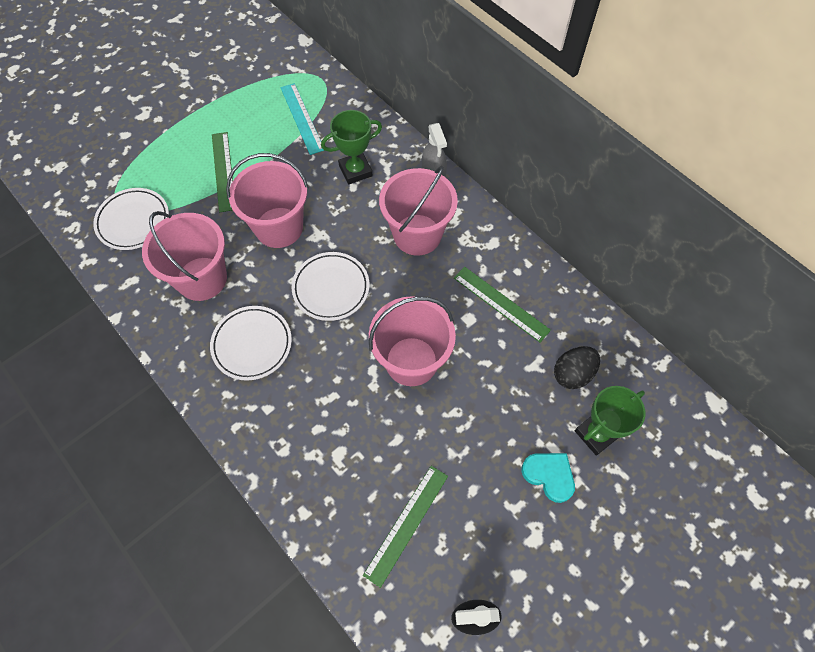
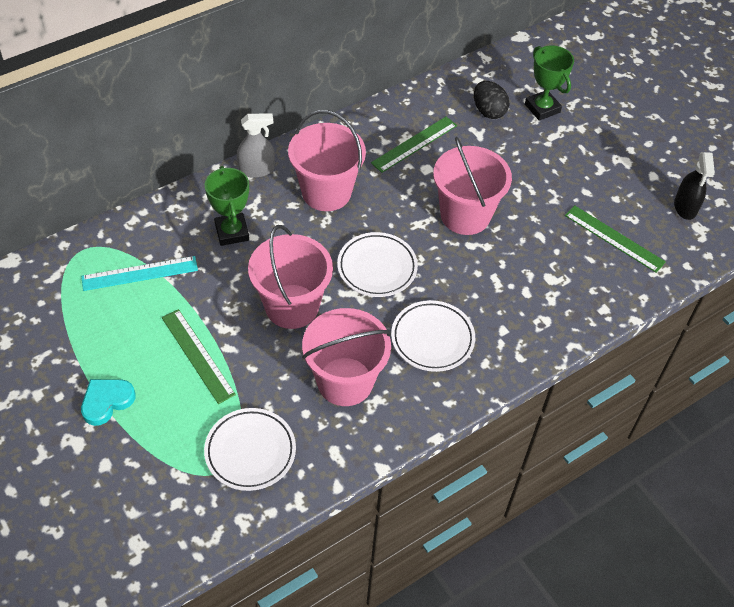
camera: 85 degrees left, 10 degrees down
green ruler [212,132,233,212] -> green ruler turned 60 degrees clockwise [162,309,236,404]
turquoise heart [521,453,575,503] -> turquoise heart moved to [81,379,136,426]

